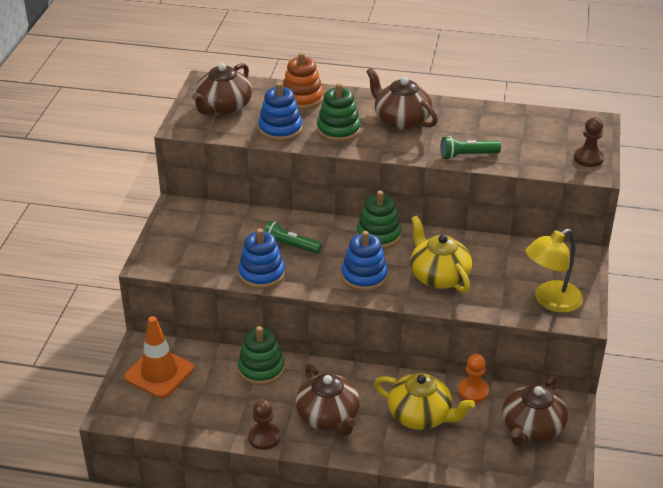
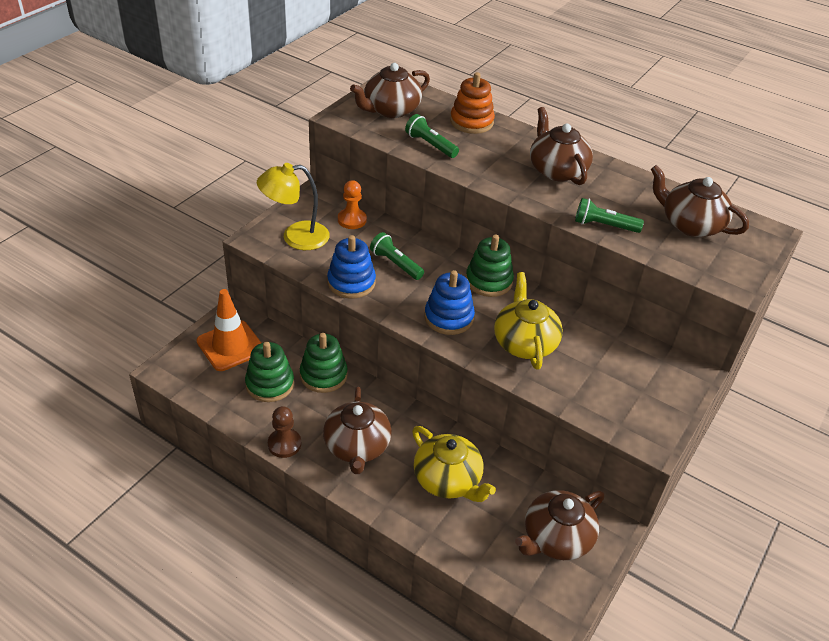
camera: 20 degrees right, 5 degrees up
blue stacking toy [258,82,302,141] -> green flashlight [405,114,459,158]
green stacking toy [317,83,361,142] -> green stacking toy moved to [245,342,294,402]
orange pawn [458,354,489,403] -> orange pawn moved to [338,180,367,229]
yellow lamp [525,229,583,313] -> yellow lamp moved to [257,163,330,250]
brown pawn [574,117,604,167] -> none
none -> brown teapot [651,165,749,237]

